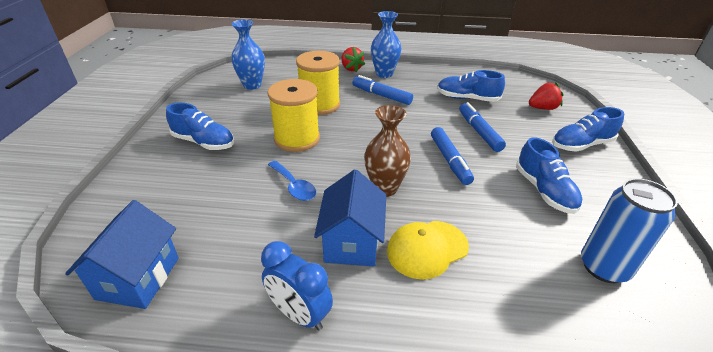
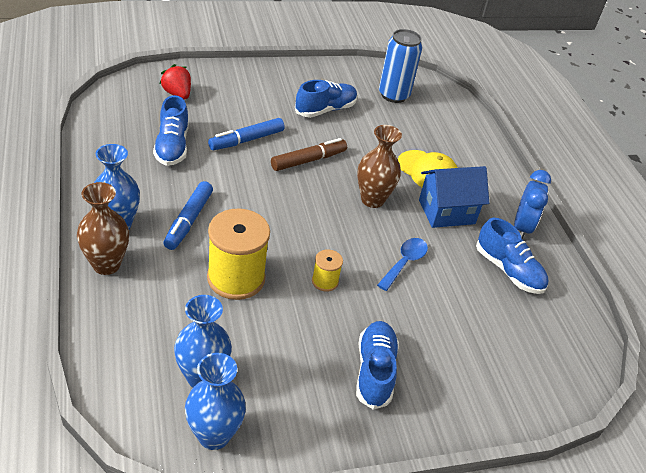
camera: 115 degrees left, 5 degrees up
blue house [65,200,179,309] -> none
yellow spool [267,79,320,152] -> yellow spool [312,249,343,292], size x0.48
red strawberry [341,47,365,72] -> brown vase [77,182,129,275]
blue marker [431,127,474,185] -> brown marker [271,138,347,171]
blue shoe [552,107,624,152] -> blue shoe moved to [476,218,548,294]
none -> blue vase [185,353,246,450]

